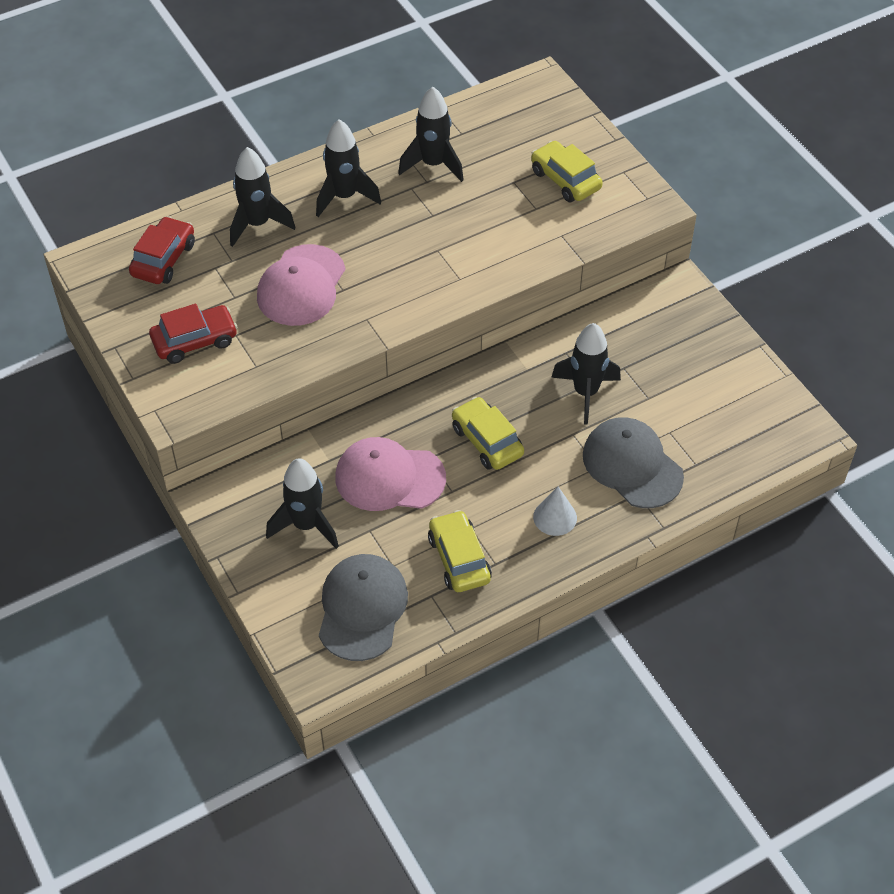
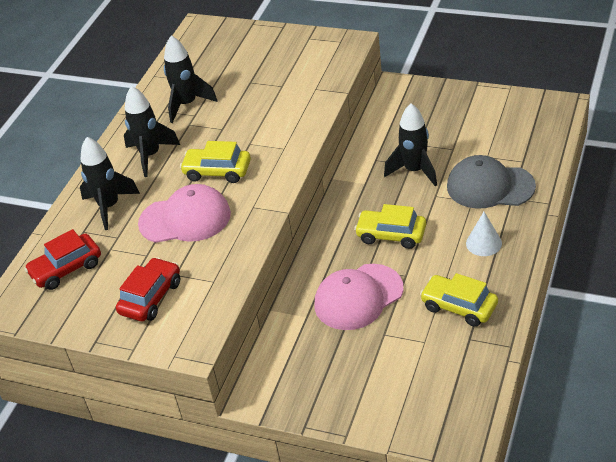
camera: 35 degrees left, 10 degrees down
red car [129,216,195,284] -> red car turned 105 degrees counterclockwise [24,229,101,290]
pink cap [257,244,345,326] -> pink cap turned 75 degrees counterclockwise [138,184,231,243]
black rocket [266,458,339,549] -> none
grey cap [319,554,408,661] -> none
yellow car [531,141,603,202] -> yellow car moved to [180,141,251,183]

